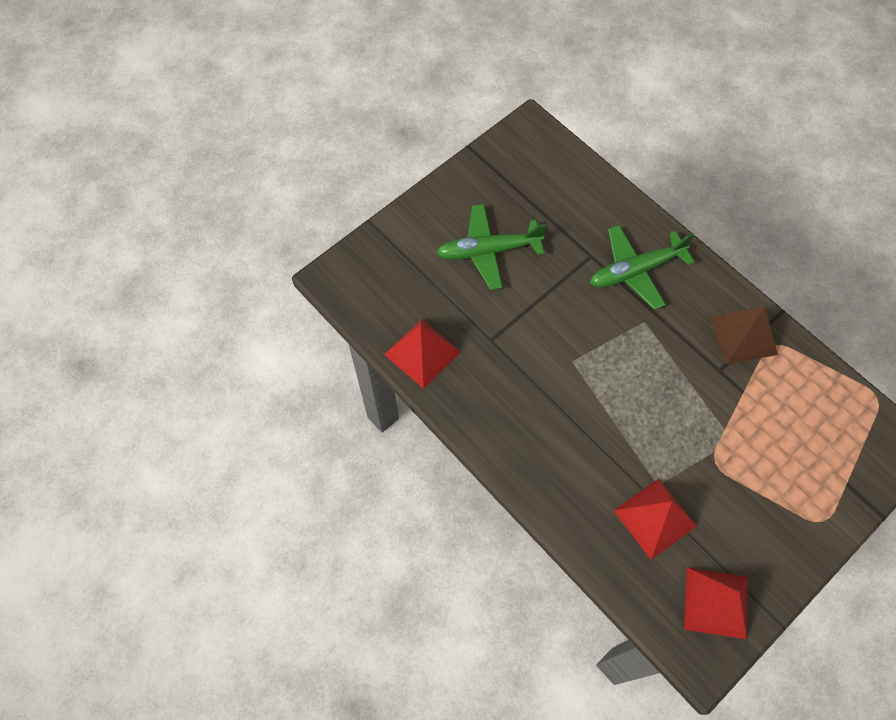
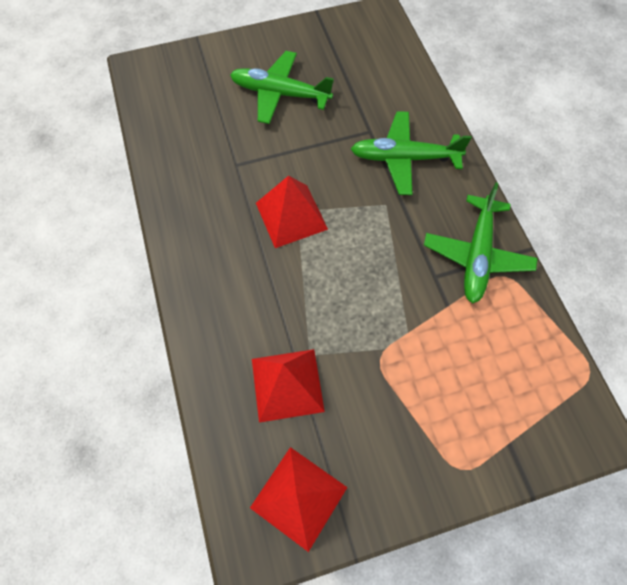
camera: 25 degrees right, 0 degrees up
red pyramid [384,319,461,389] -> red pyramid moved to [256,176,328,248]
brown pyramid [708,306,778,365] -> green plane [424,182,537,304]

